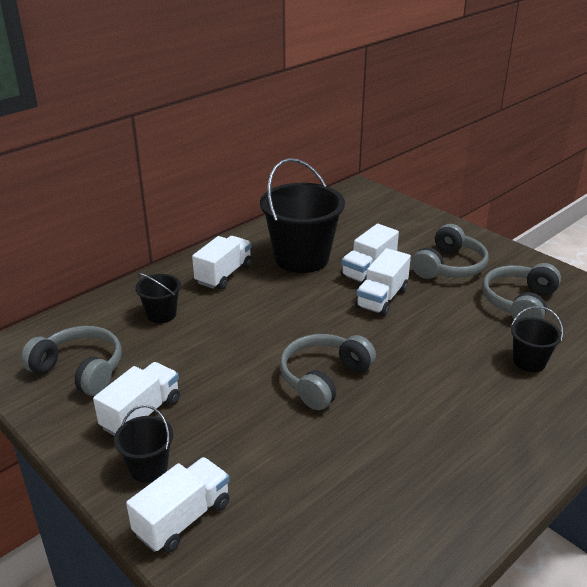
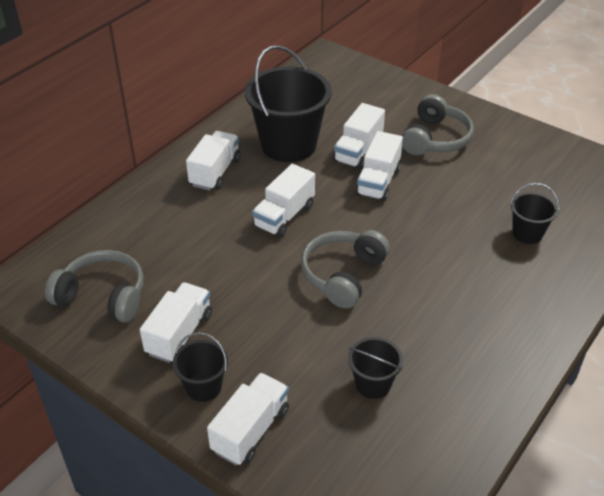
camera: 10 degrees left, 10 degrees up
black bucket [135,273,181,323] -> black bucket moved to [348,337,403,399]
grey headphones [482,263,561,321] -> none
none -> white truck [252,164,315,238]

